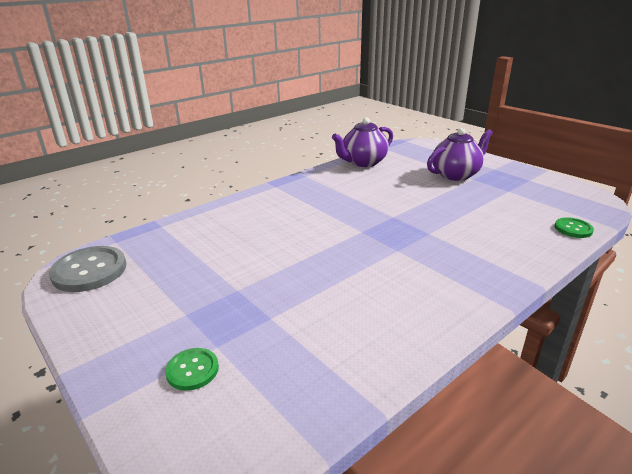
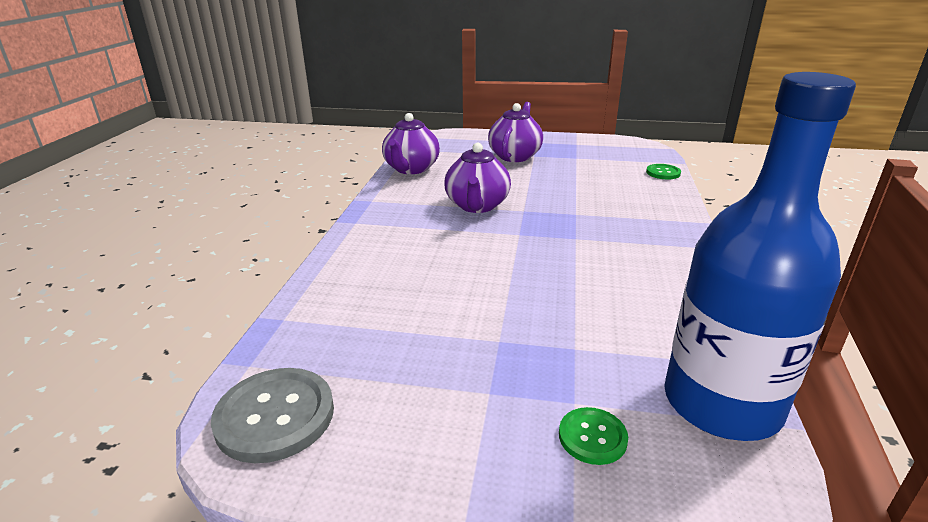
camera: 40 degrees left, 0 degrees up
none -> purple teapot [444,143,511,213]
none -> blue bottle [664,72,856,441]

